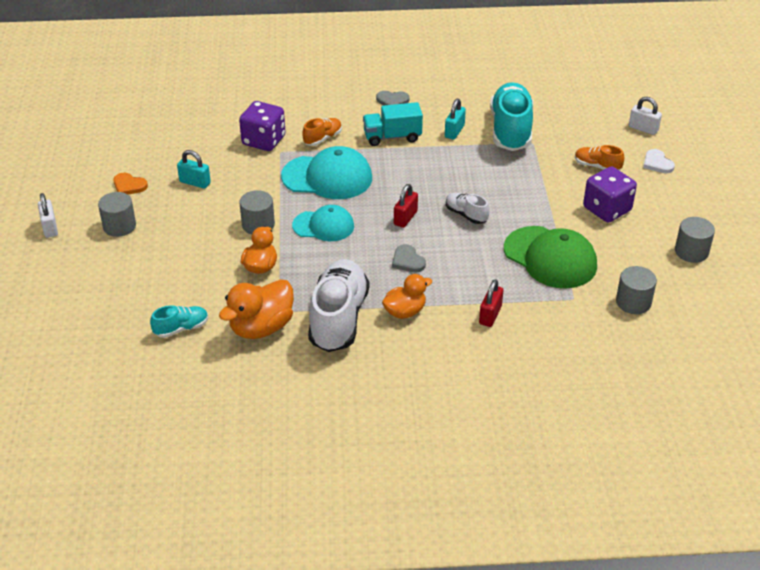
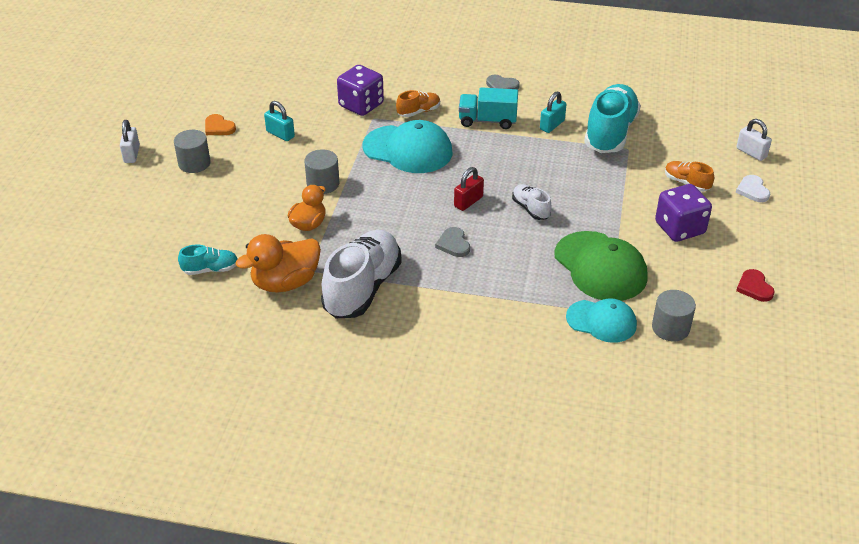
camera: 15 degrees right, 0 degrees up
turquoise cap [292,205,354,241] -> turquoise cap moved to [566,298,637,343]
orange duck [382,274,432,319] -> none
red padlock [479,279,503,327] -> none
grey cylinder [675,217,715,263] -> red heart [736,269,775,302]

